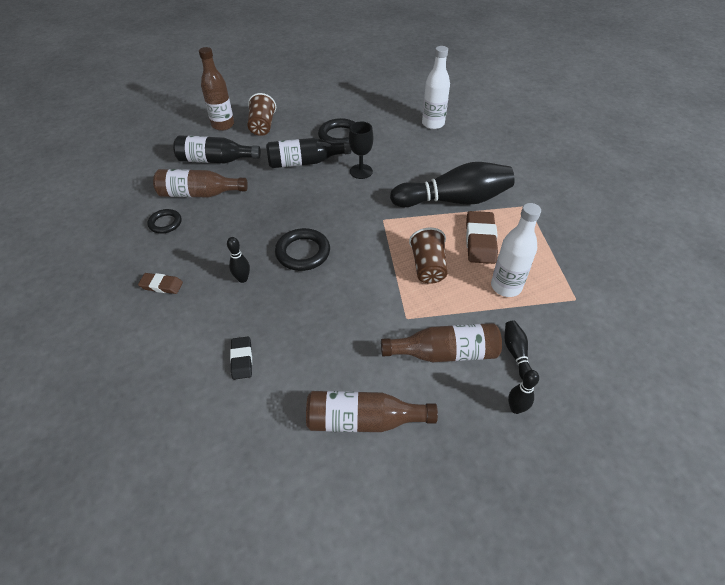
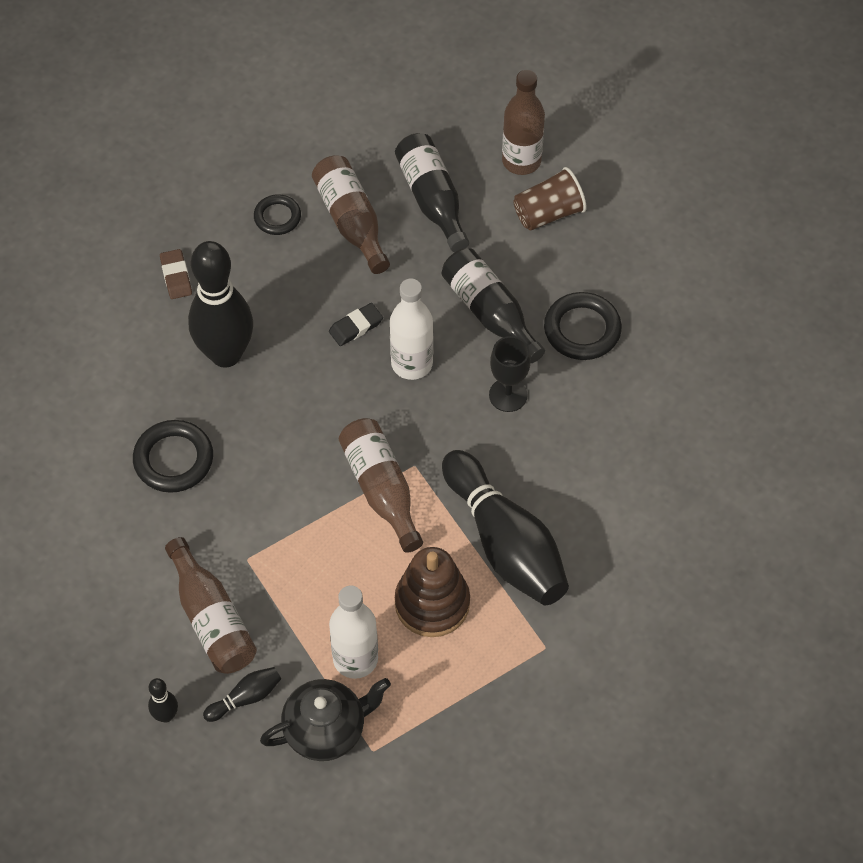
camera: 65 degrees right, 10 degrees up
black bowling pin [227,237,250,283] -> black bowling pin [188,241,253,368], size x2.40
black eraser [230,336,252,380] -> black eraser moved to [329,303,383,346]
black ring [275,228,330,271] -> black ring moved to [133,420,213,493]
brown bottle [306,391,438,432] -> brown bottle moved to [339,418,423,553]
brown cup [409,228,447,284] -> none
white bottle [422,46,450,129] -> white bottle moved to [390,279,433,380]
brown eraser [466,211,498,264] -> brown stacking toy [395,547,470,637]
none -> black teapot [260,678,391,761]

